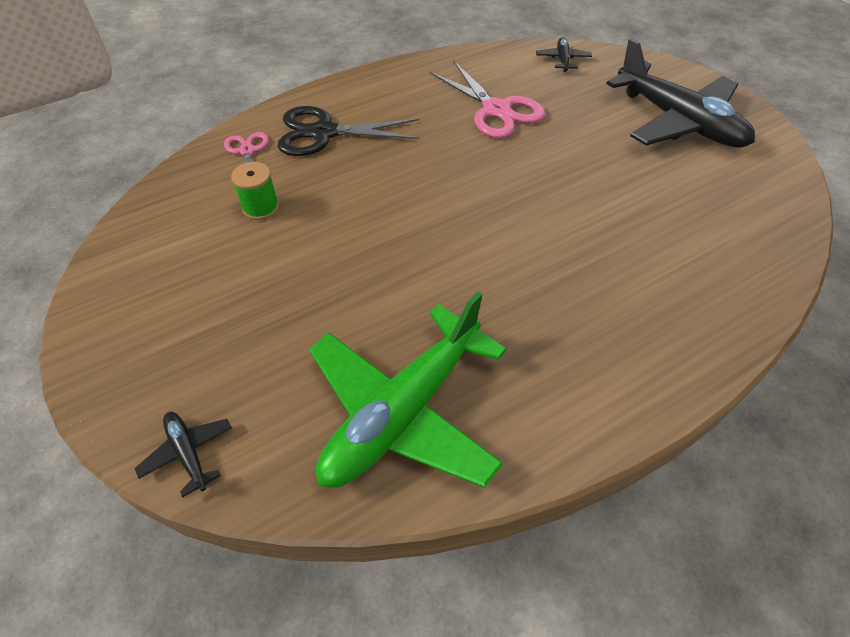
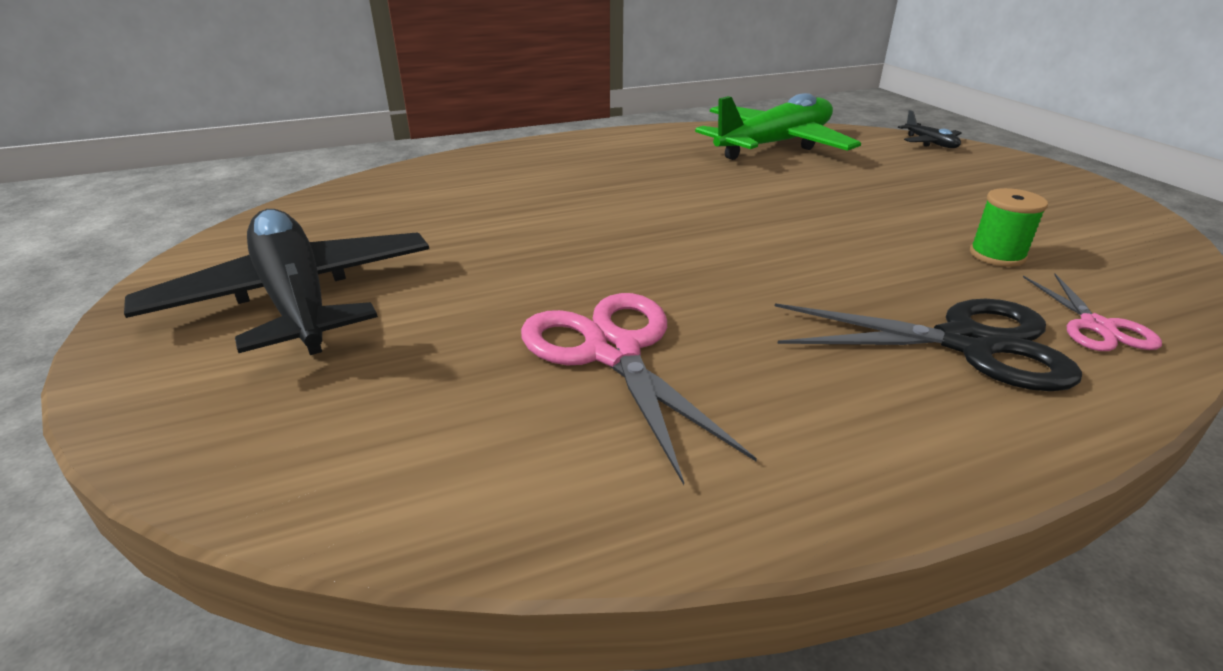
camera: 170 degrees left, 20 degrees down
black plane [536,37,592,72] -> none

